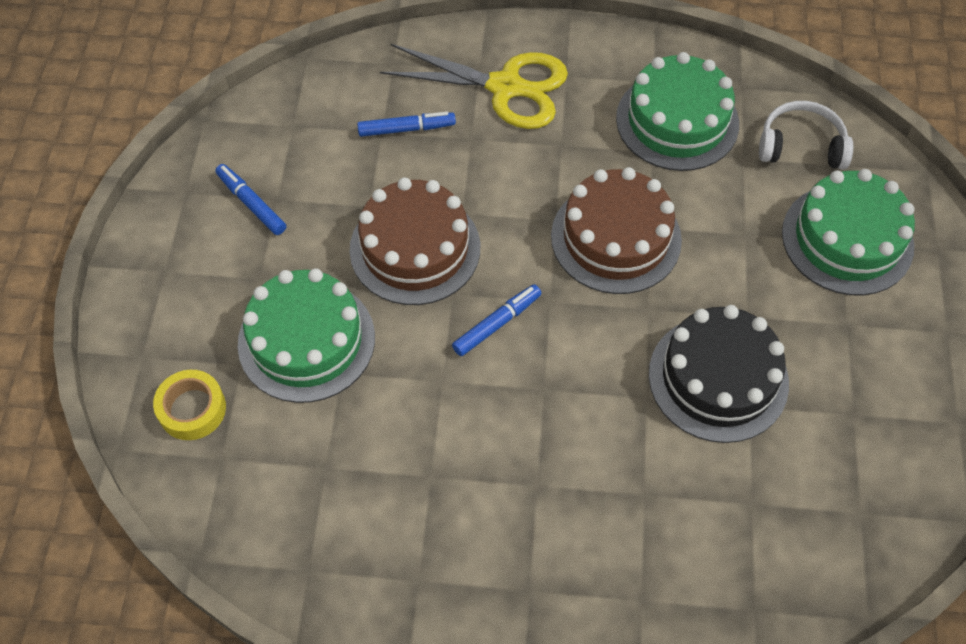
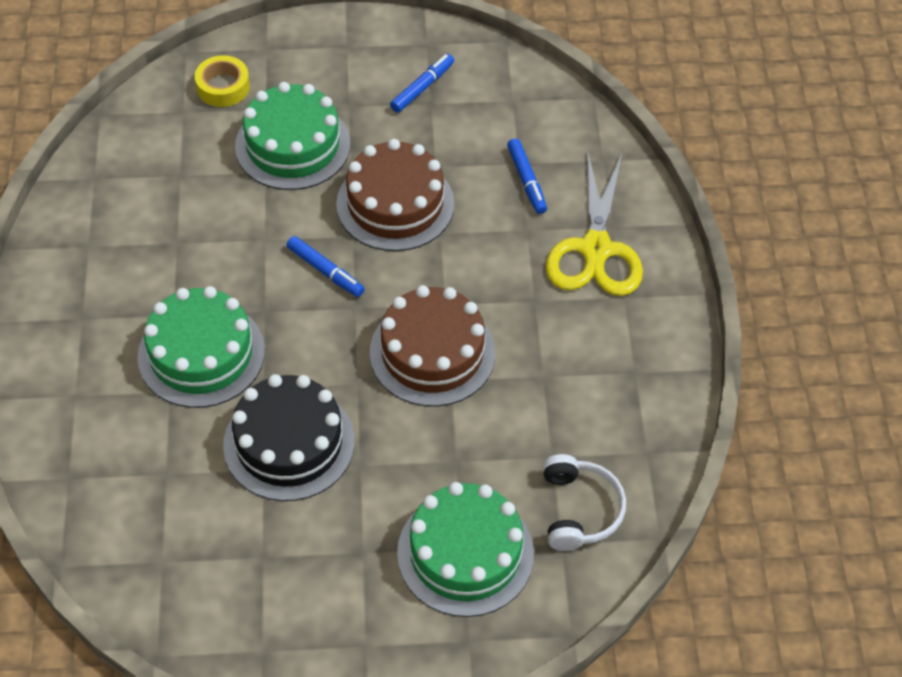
camera: 80 degrees right, 5 degrees down
green cake [616,52,739,171] -> green cake moved to [138,286,265,408]

